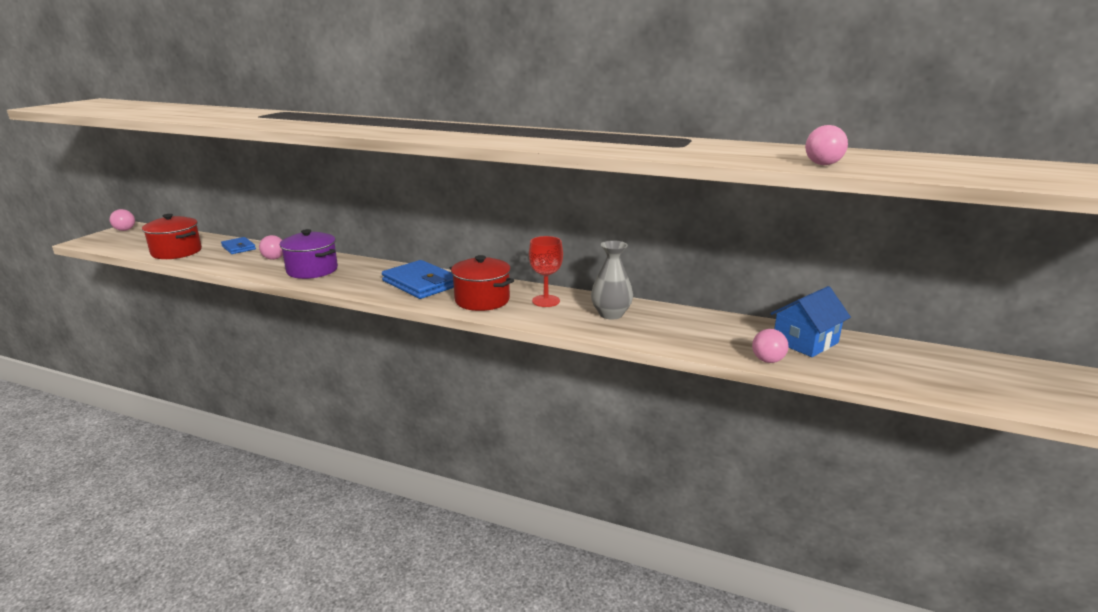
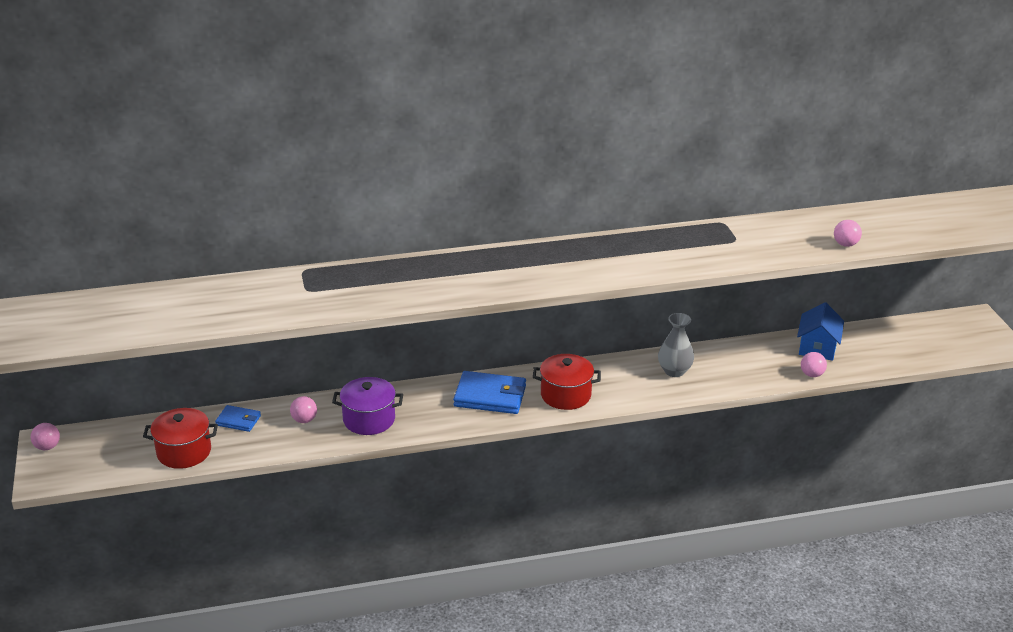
camera: 35 degrees left, 10 degrees up
red goblet [529,236,563,307] -> none

